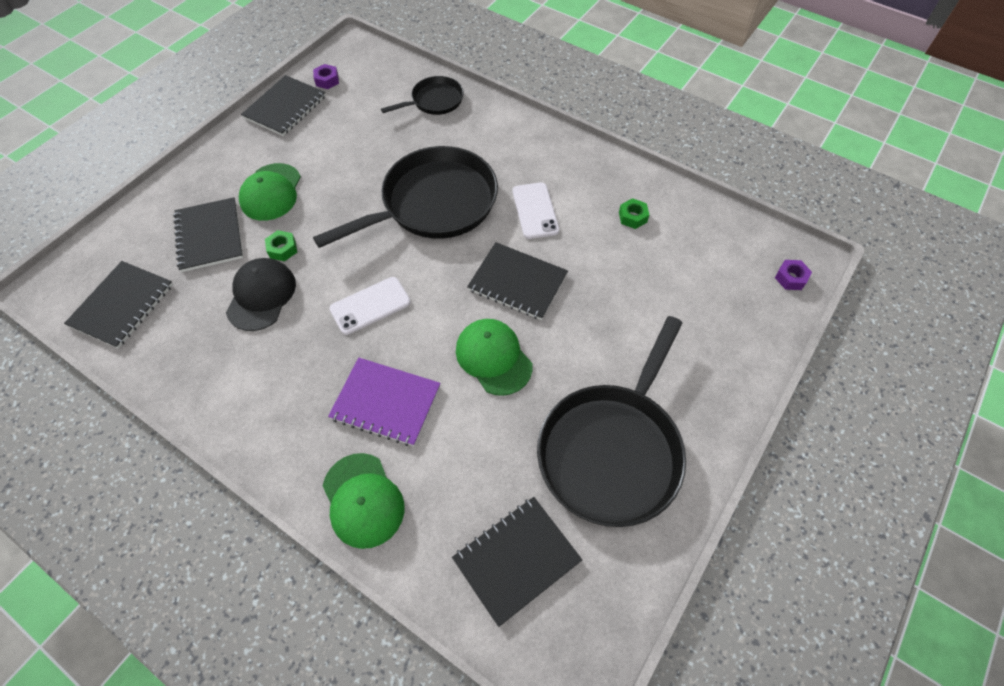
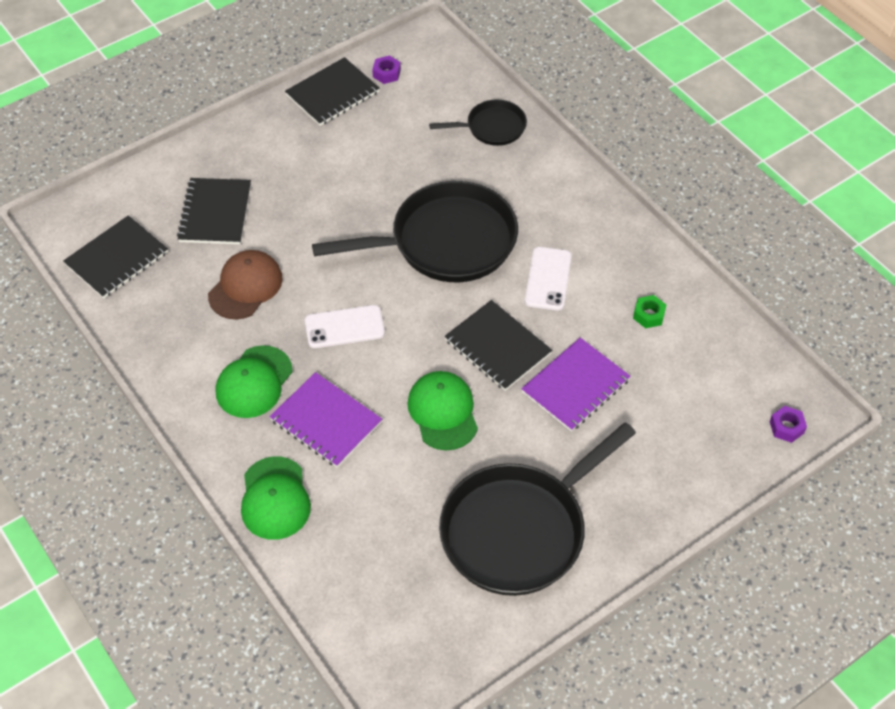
camera: 20 degrees right, 5 degrees down
black cap [226,258,296,331] -> brown cap [208,250,283,319]
green cap [239,163,301,221] -> green cap moved to [216,345,293,418]
green nut [265,230,297,261] -> none
black notebook [452,497,582,627] -> none
none -> purple notebook [521,338,631,432]

